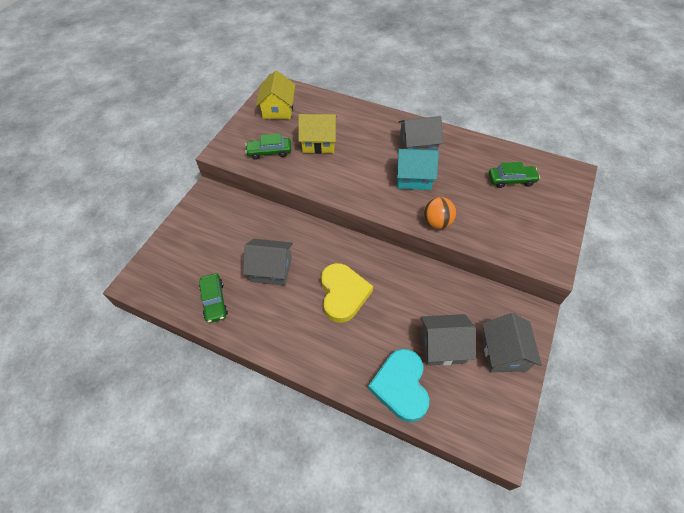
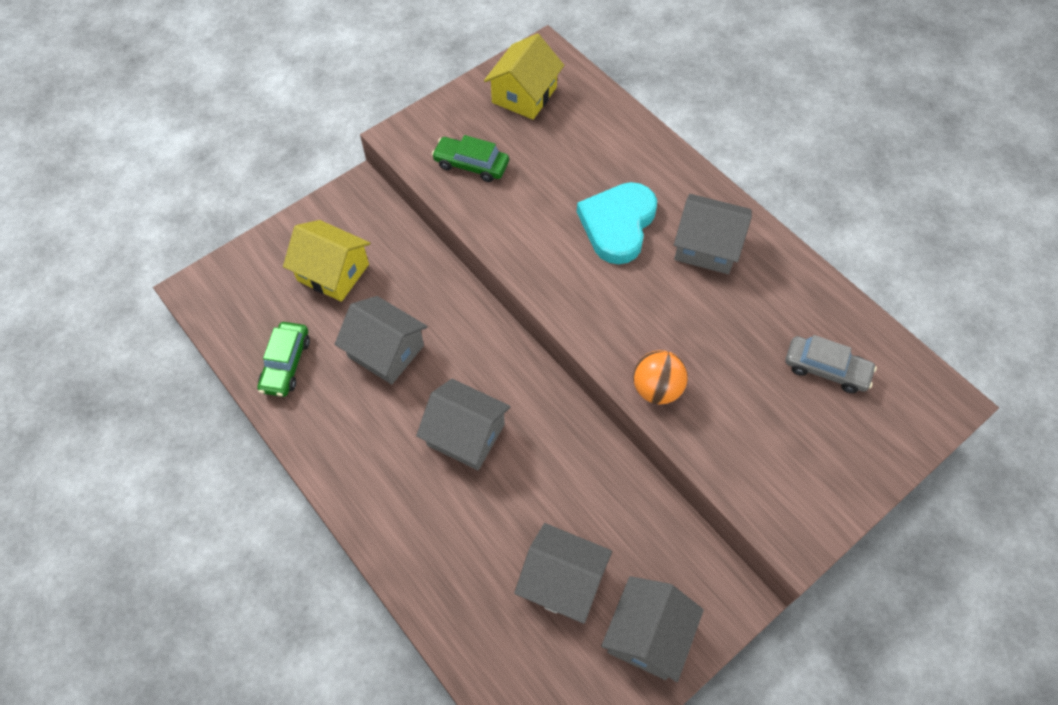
camera: 25 degrees right, 5 degrees up
yellow house [298,114,337,154] -> yellow house moved to [283,220,370,302]
yellow heart [321,263,373,323] -> grey house [416,379,511,470]
turquoise heart [368,349,429,422] -> turquoise heart moved to [577,182,657,264]
turquoise house [397,149,439,190] -> none
green car [489,162,540,188] -> grey car [786,335,877,393]

